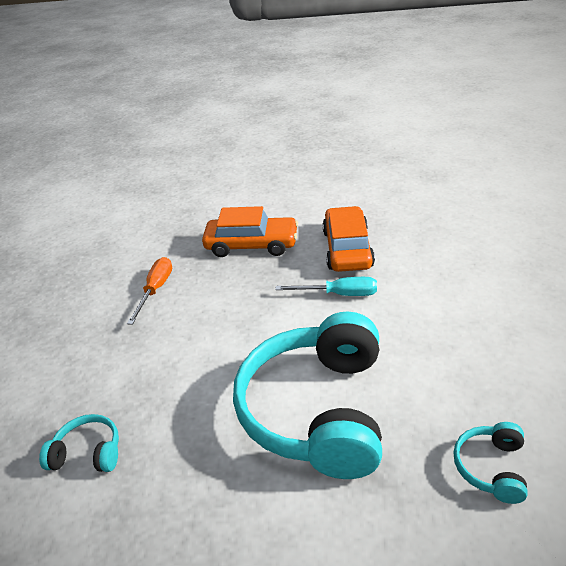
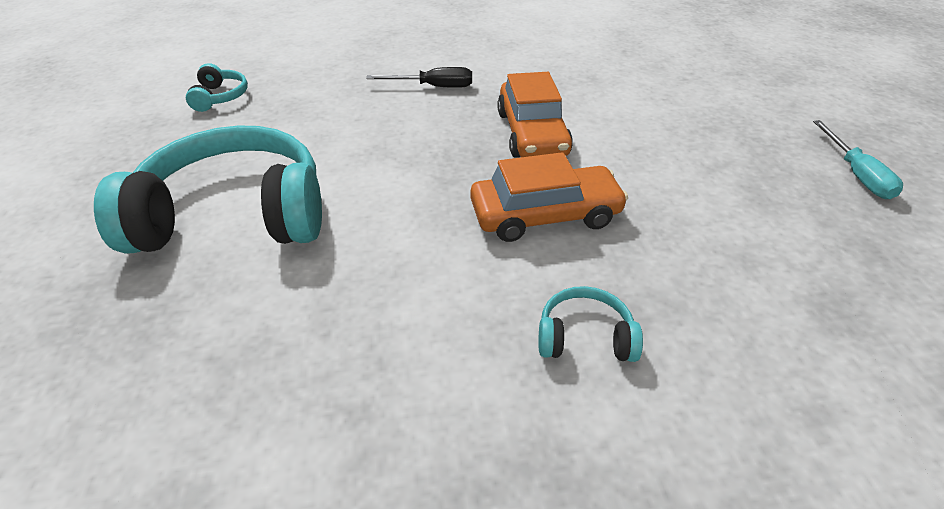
camera: 75 degrees right, 5 degrees up
orange screwdriver [127,257,172,325] -> black screwdriver [366,67,472,88]
turquoise screwdriver [275,277,377,296] -> turquoise screwdriver moved to [813,120,903,199]
turquoise headphones [453,422,528,504] -> turquoise headphones moved to [538,286,643,362]

